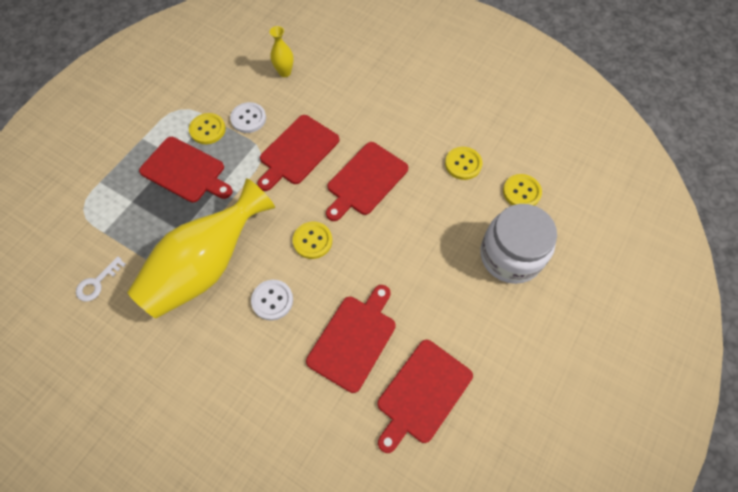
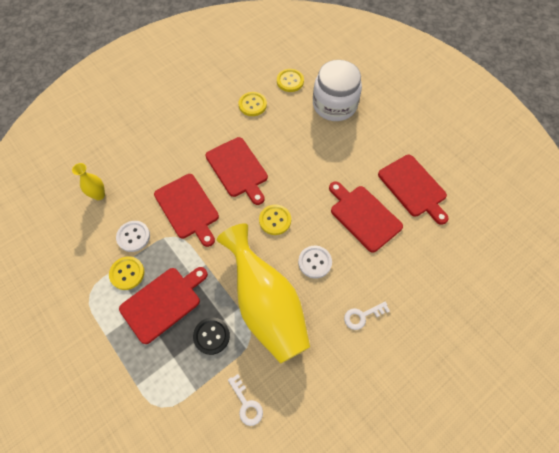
camera: 70 degrees left, 0 degrees up
none -> black button [193,317,230,355]
none -> white key [344,301,390,330]

